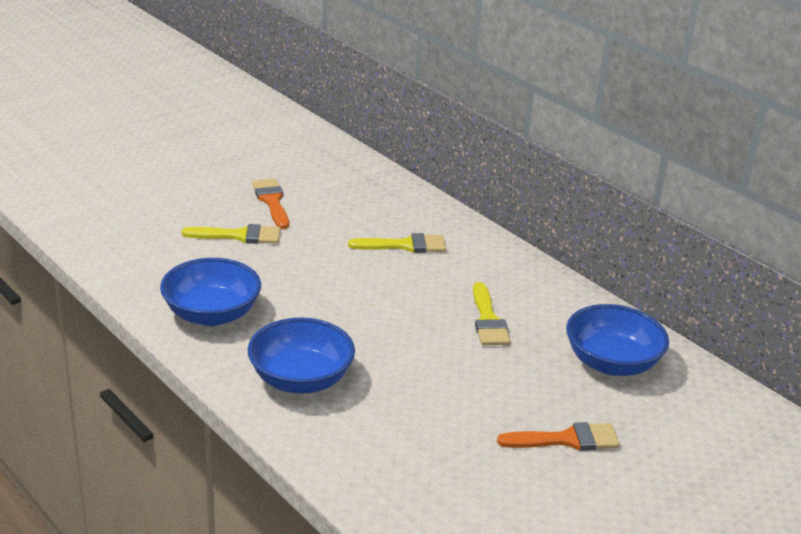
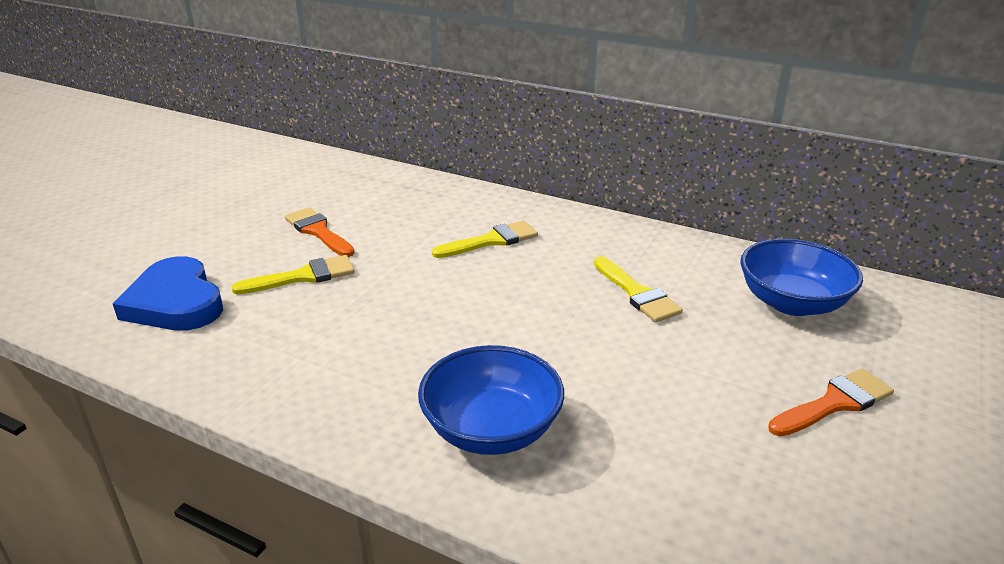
camera: 20 degrees left, 0 degrees up
blue bowl [160,258,261,326] -> none
none -> blue heart [113,256,223,331]

